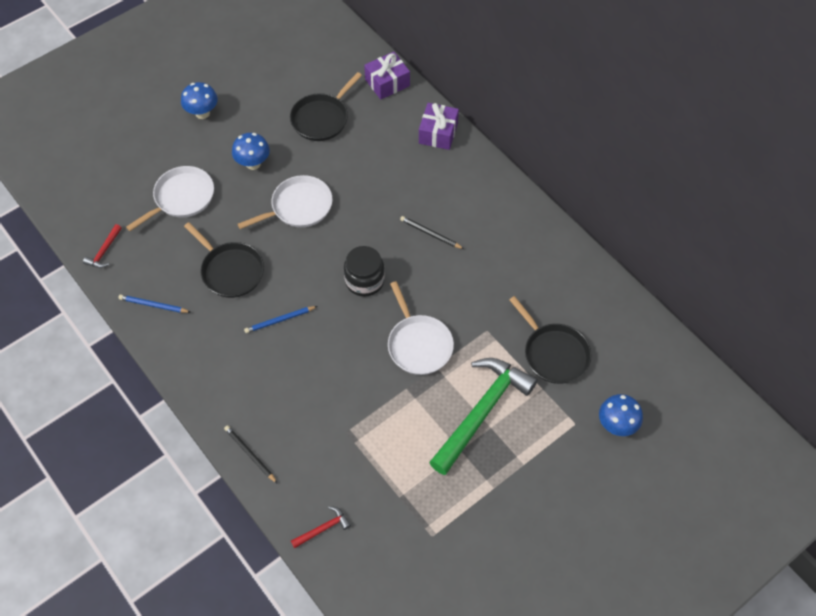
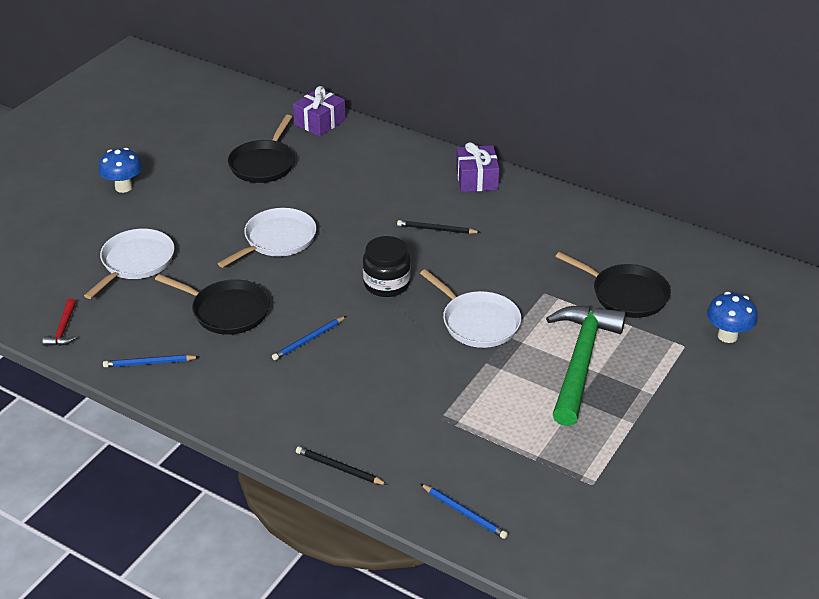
camera: 20 degrees left, 20 degrees down
blue mushroom [232,133,270,170] -> none
red hammer [291,506,351,548] -> blue pencil [420,484,508,539]
purple gift [419,103,459,150] -> purple gift moved to [456,142,499,192]

